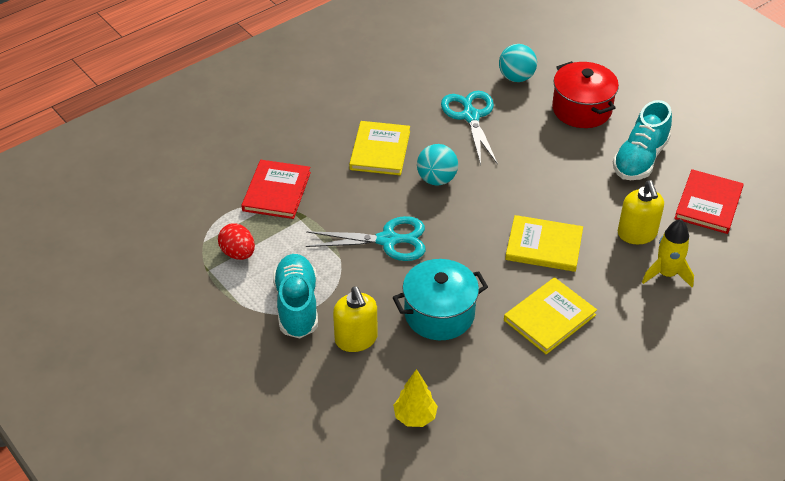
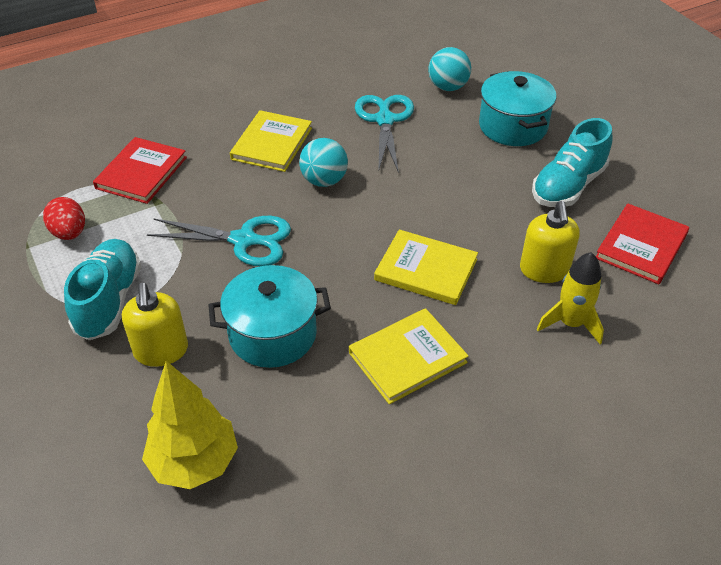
camera: 10 degrees right, 0 degrees up
yellow tree [393,369,438,427] -> yellow tree [142,361,238,489], size x1.58
red pot [552,61,619,128] -> turquoise pot [479,71,557,146]

